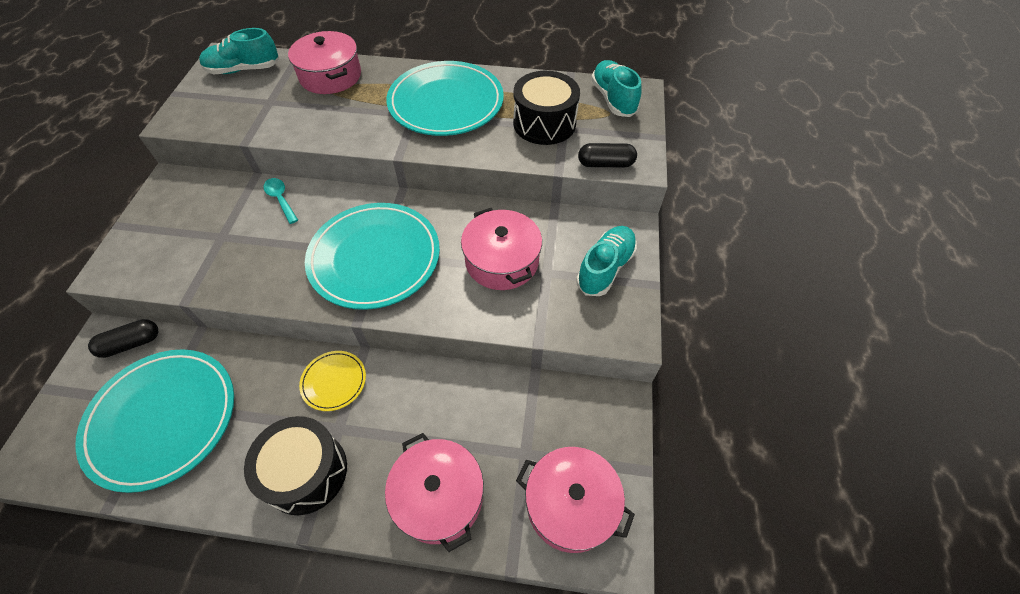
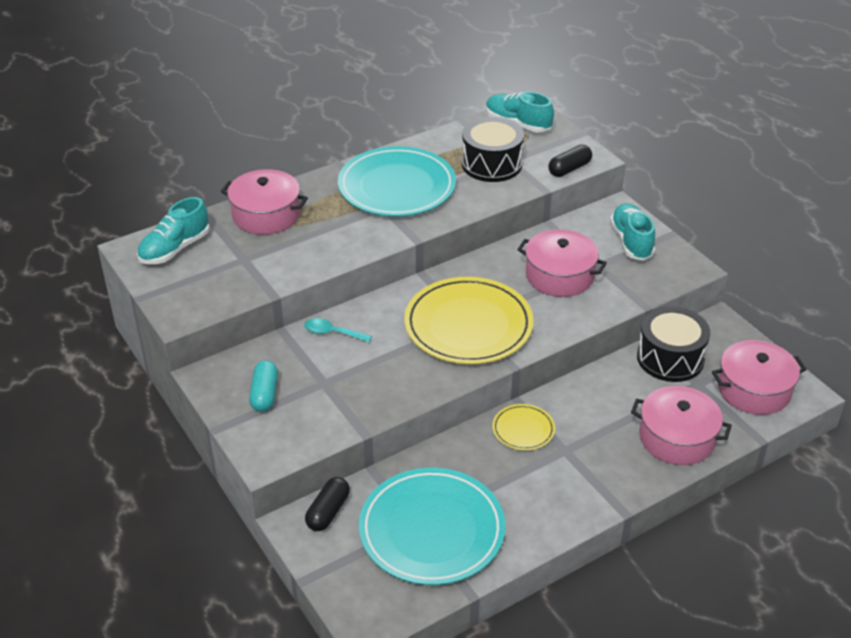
camera: 40 degrees left, 15 degrees down
black drum [244,416,347,515] -> black drum moved to [637,306,710,382]
turquoise plate [305,203,440,310] -> yellow plate [404,277,534,364]
none -> turquoise capsule [249,360,278,412]

